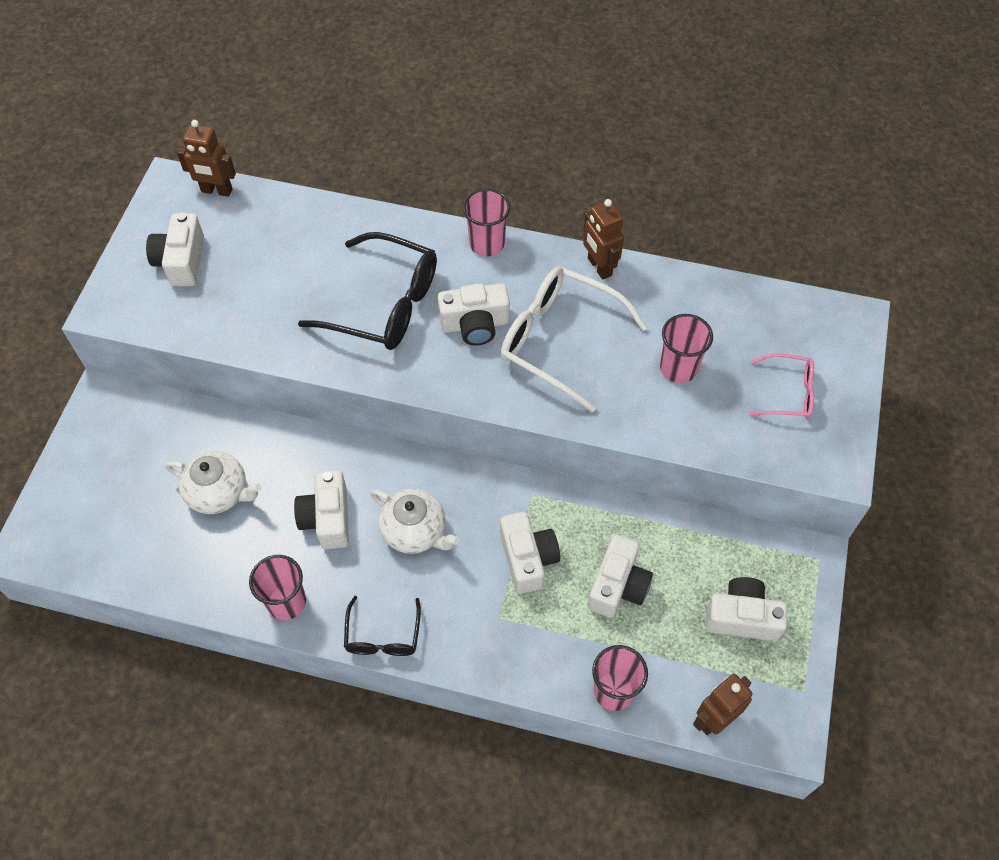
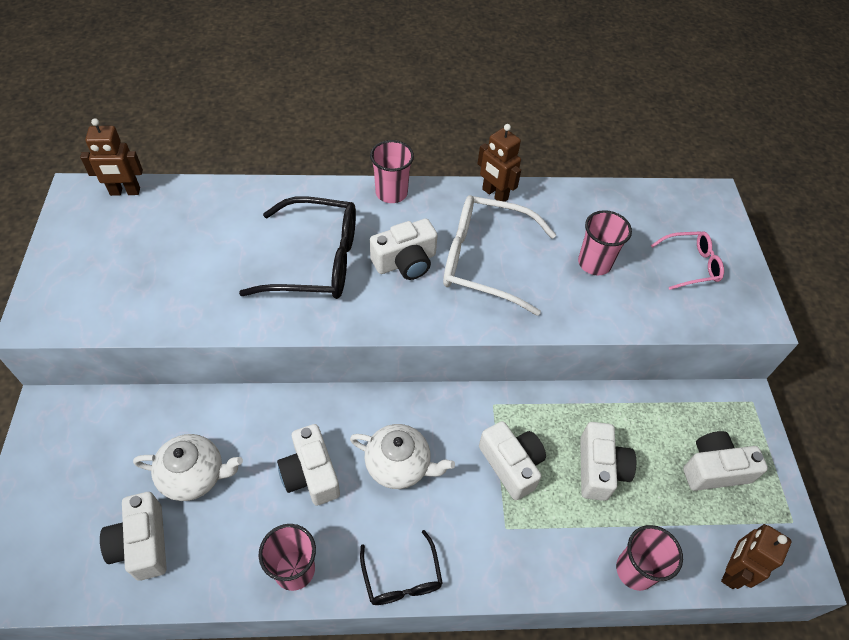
camera: 20 degrees left, 5 degrees down
white camera [146,213,204,286] -> white camera moved to [100,492,167,581]

